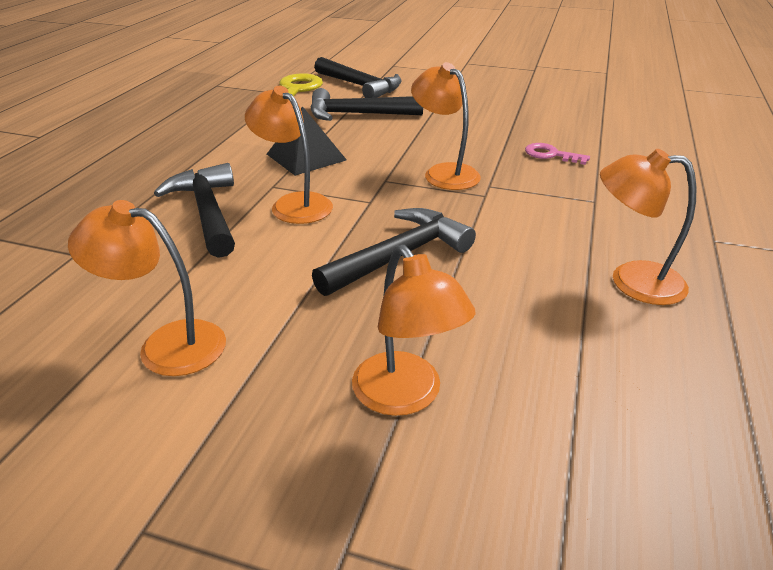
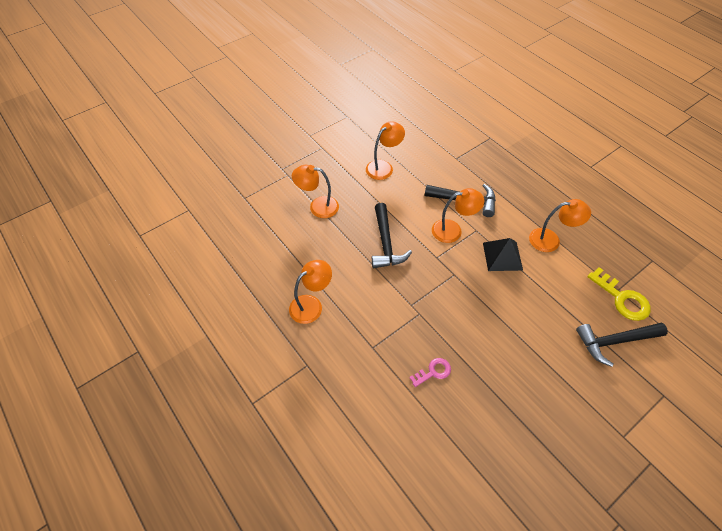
camera: 125 degrees right, 20 degrees up
black hammer [310,88,423,121] -> none
orange lamp [411,62,481,190] -> orange lamp moved to [529,199,591,252]

